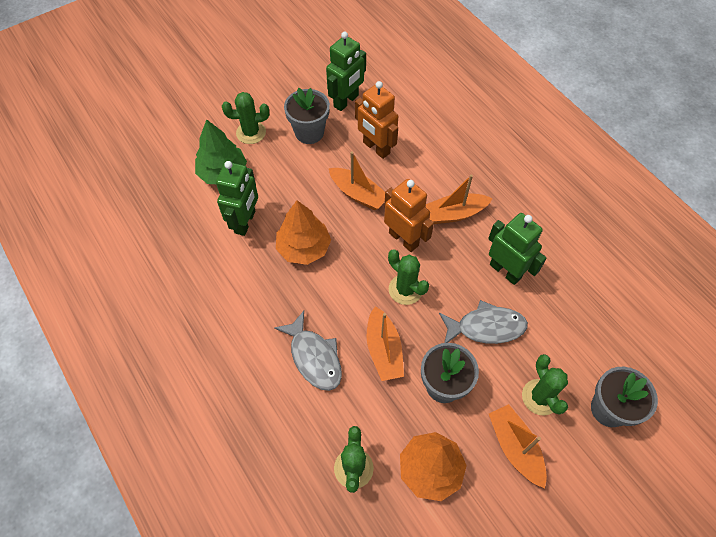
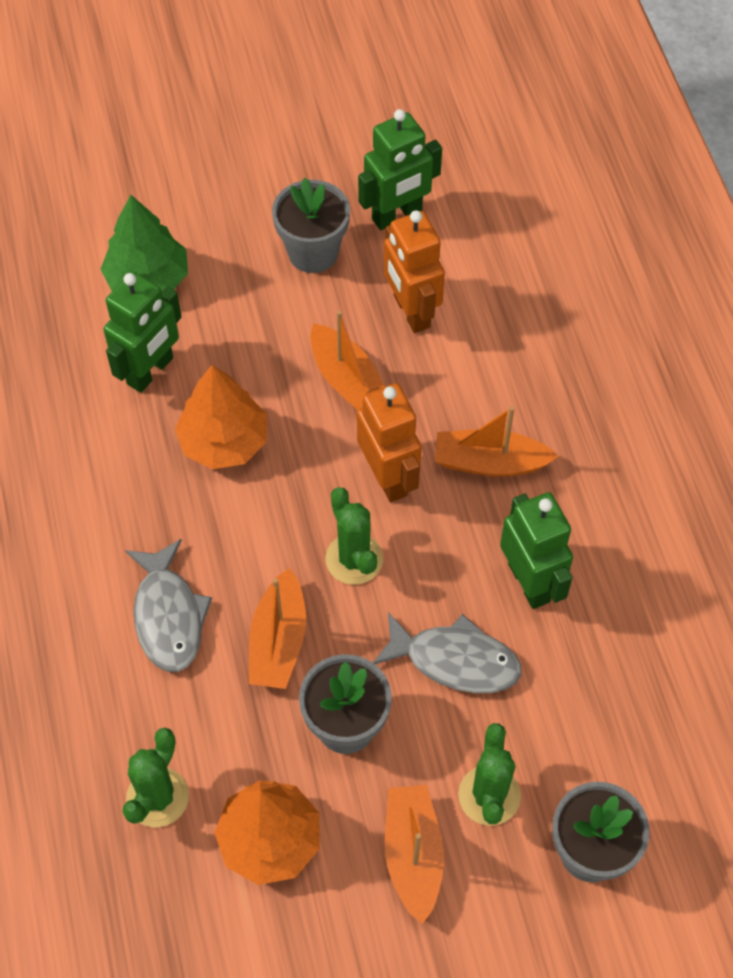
camera: 20 degrees right, 0 degrees up
green cactus [222,92,269,144] -> none

